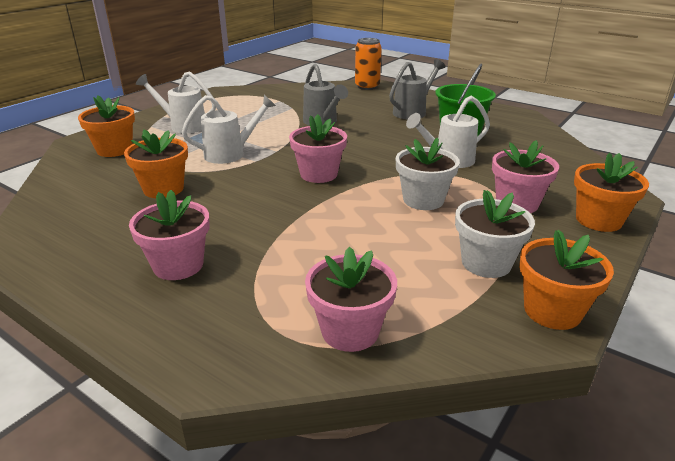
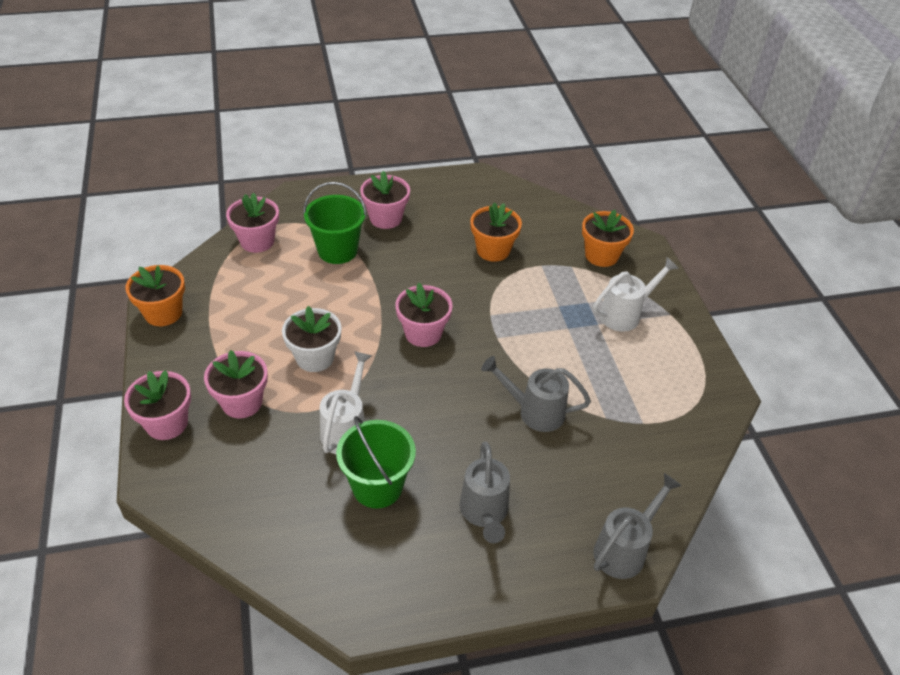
camera: 130 degrees right, 15 degrees up
white watering can [182,95,276,164] -> none
orange can [355,38,382,90] -> grey watering can [593,473,682,579]
white flower pot [455,190,535,278] -> none
orange flower pot [574,152,649,232] -> pink flower pot [124,370,191,440]
none -> green bucket [303,182,367,264]

